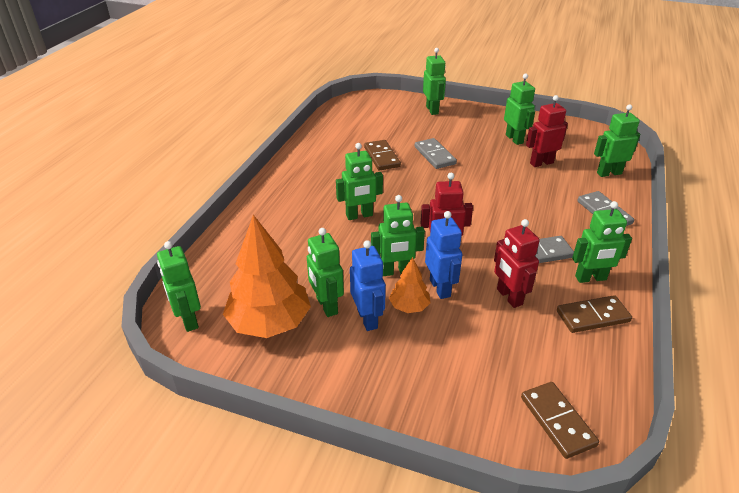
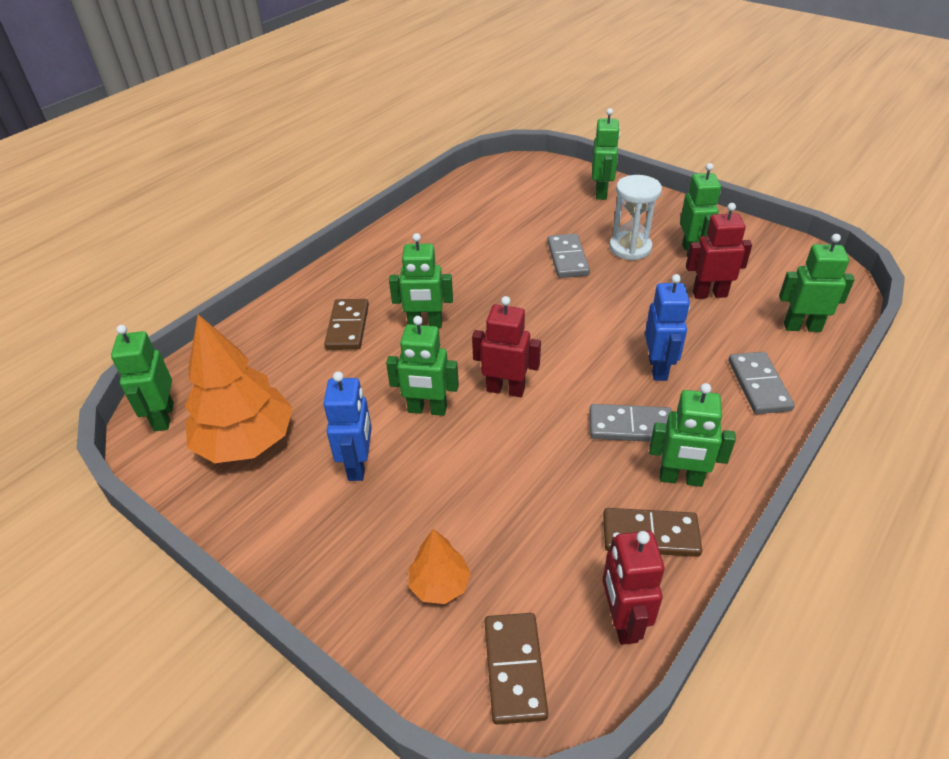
camera: 20 degrees right, 5 degrees up
green robot [307,228,344,317] -> none
brown domino [364,140,401,171] -> brown domino moved to [324,299,369,350]
orange tree [389,257,431,313] -> orange tree moved to [408,529,471,604]
blue robot [425,211,462,299] -> blue robot moved to [645,274,690,381]
red robot [494,219,540,308] -> red robot moved to [603,531,665,645]
none -> white hourglass [609,175,662,260]

